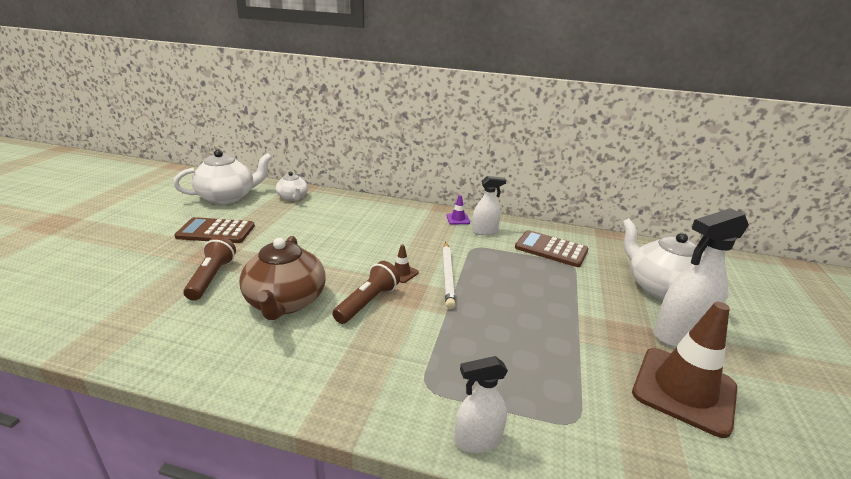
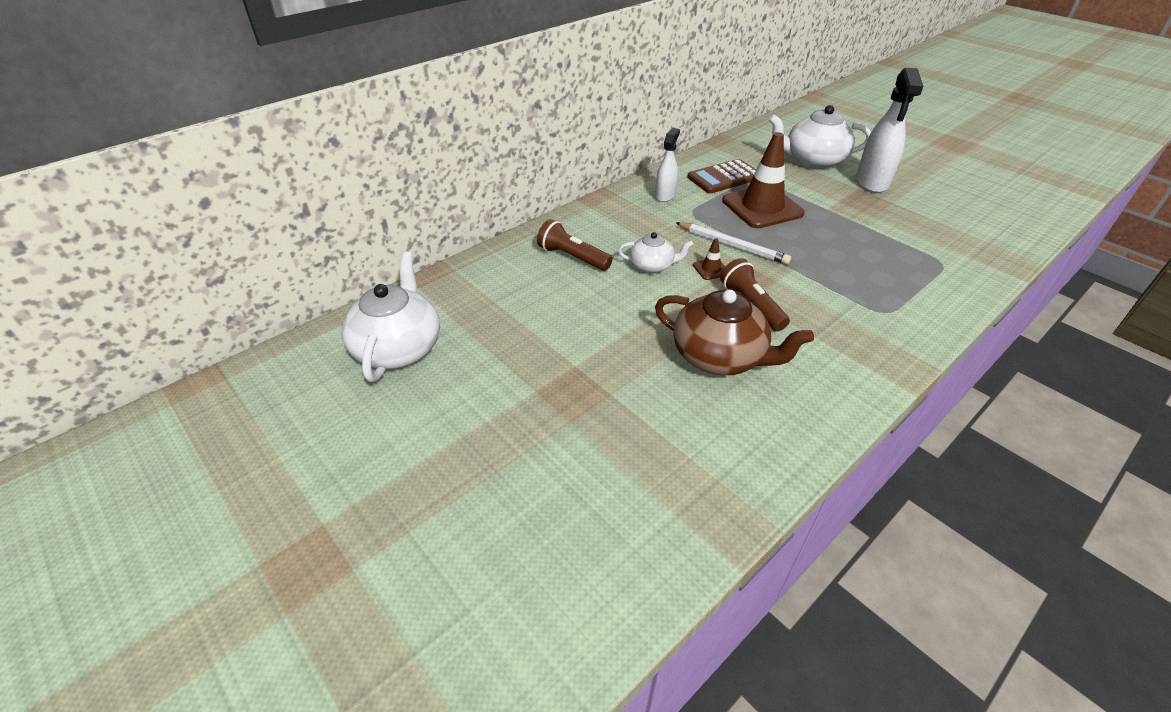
camera: 55 degrees left, 15 degrees up
brown calculator [174,217,255,243] -> none
brown flashlight [183,236,236,301] -> brown flashlight moved to [537,219,613,271]
white teapot [276,172,308,201] -> white teapot moved to [618,232,694,273]
purple traffic cone [446,195,470,224] -> none
white spray bottle [454,356,508,453] -> none
brown traffic cone [632,302,737,438] -> brown traffic cone moved to [722,132,805,228]

